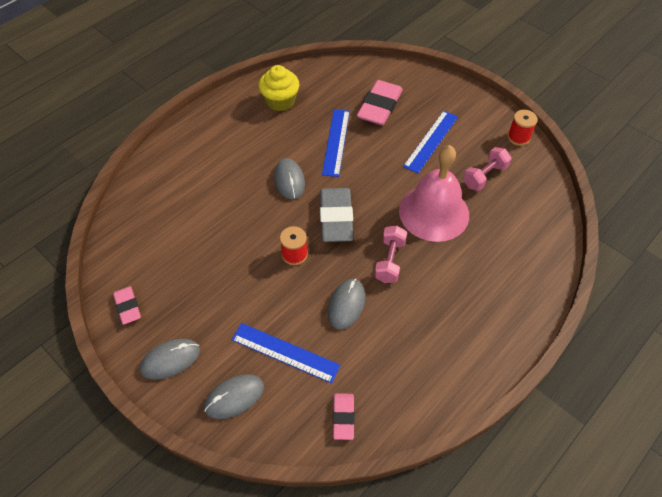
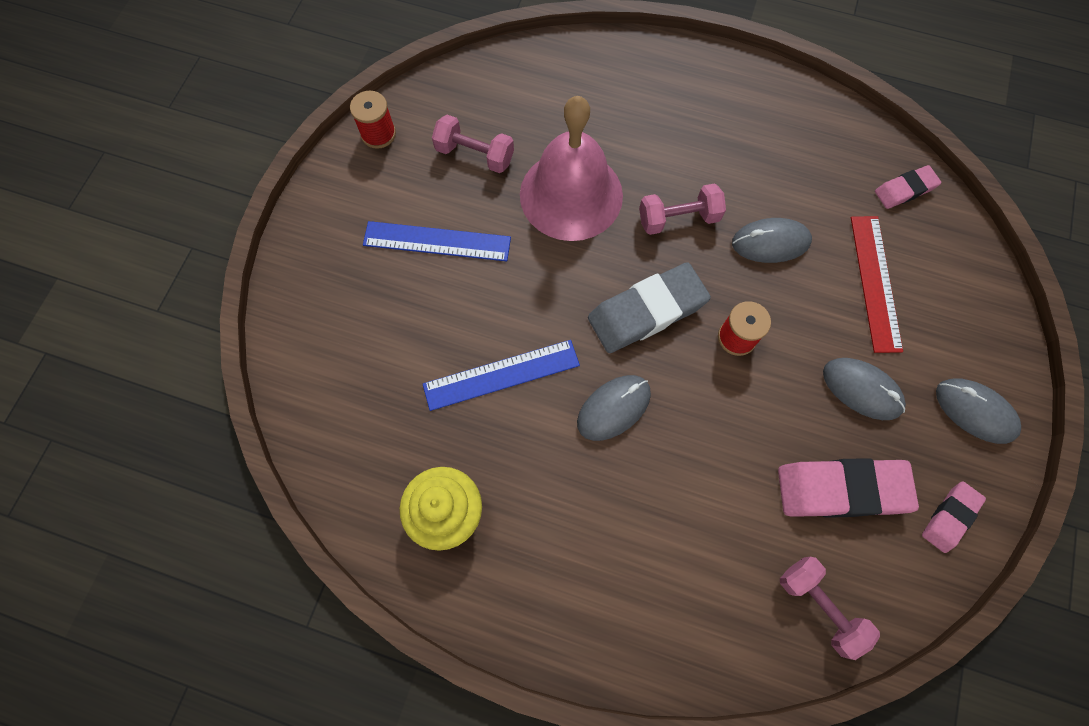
camera: 115 degrees left, 15 degrees up
grey mouse [204,374,264,419] -> grey mouse moved to [823,358,906,420]
blue ruler [232,323,340,383] -> red ruler [851,216,903,353]
pink eraser [357,80,403,125] -> pink eraser moved to [778,458,919,518]
none -> pink dumbbell [780,557,880,660]

